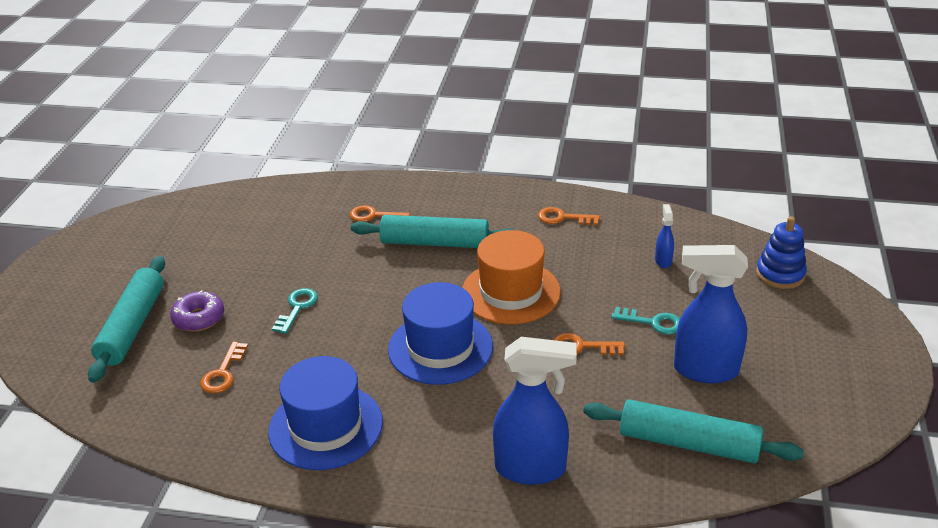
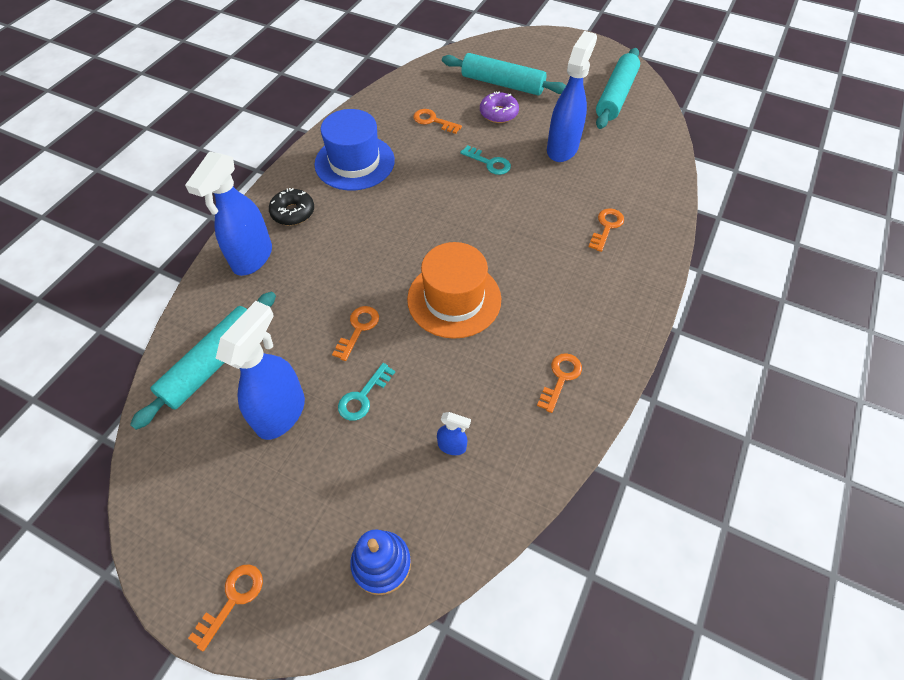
camera: 105 degrees right, 20 degrees up
turquoise rolling pin [351,215,514,248] -> turquoise rolling pin moved to [596,48,640,129]
blue hat [388,282,493,385] -> none
none -> orange key [188,564,263,651]
none -> black donut [269,188,314,225]
none -> blue spray bottle [547,31,597,162]

